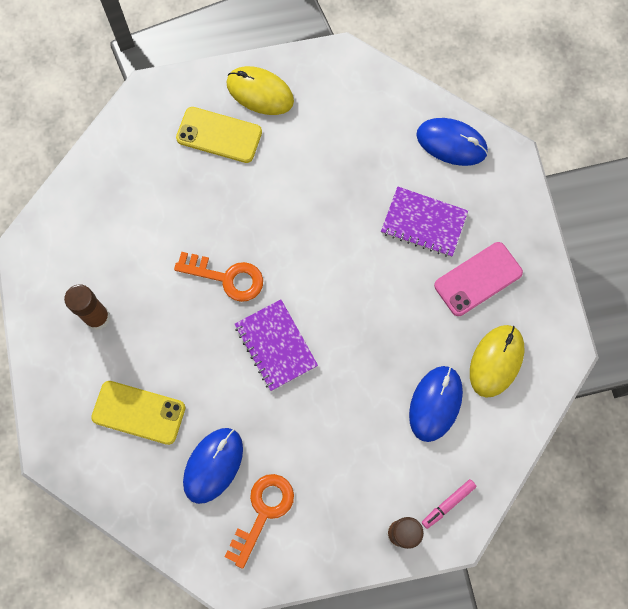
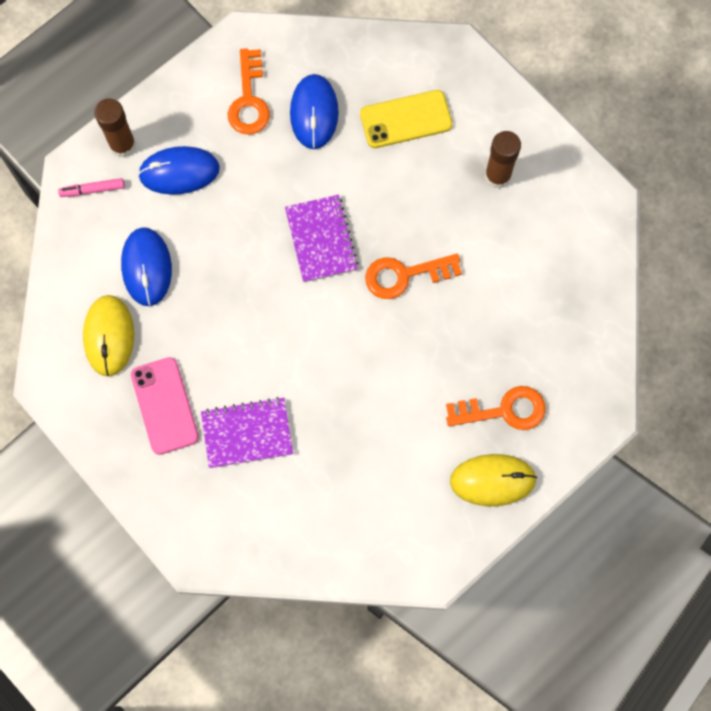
camera: 150 degrees right, 0 degrees up
yellow phone [176,107,262,163] -> orange key [446,386,546,430]
purple notebook [235,299,318,391] -> purple notebook turned 45 degrees clockwise [285,195,358,282]
blue mouse [416,118,488,166] -> blue mouse moved to [138,146,220,195]
pink marker [422,479,477,529] -> pink marker turned 120 degrees counterclockwise [58,178,125,197]
pink phone [434,242,523,316] -> pink phone turned 45 degrees counterclockwise [131,357,199,455]

